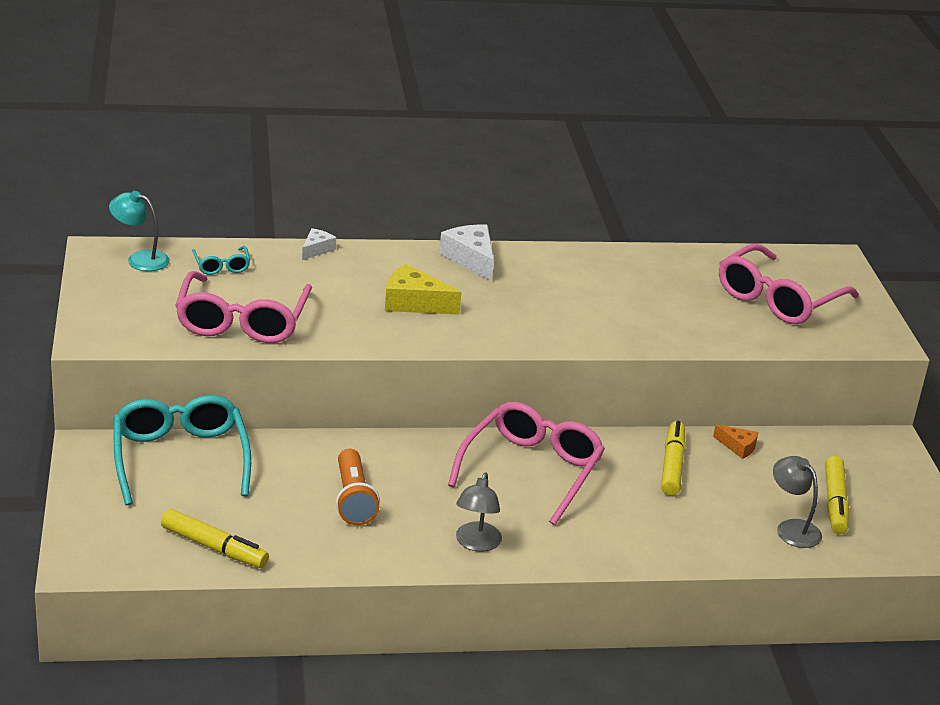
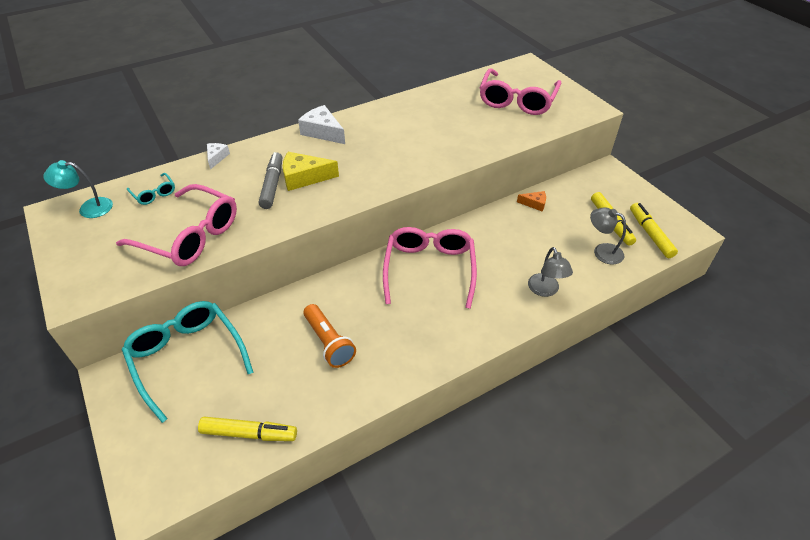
camera: 20 degrees left, 15 degrees up
pink glasses [175,271,312,343] -> pink glasses turned 45 degrees counterclockwise [116,184,237,266]
grey lamp [456,472,502,552] -> grey lamp moved to [528,247,573,297]
yellow marker [661,421,686,496] -> yellow marker moved to [630,203,678,258]
none -> grey marker [259,152,282,209]

